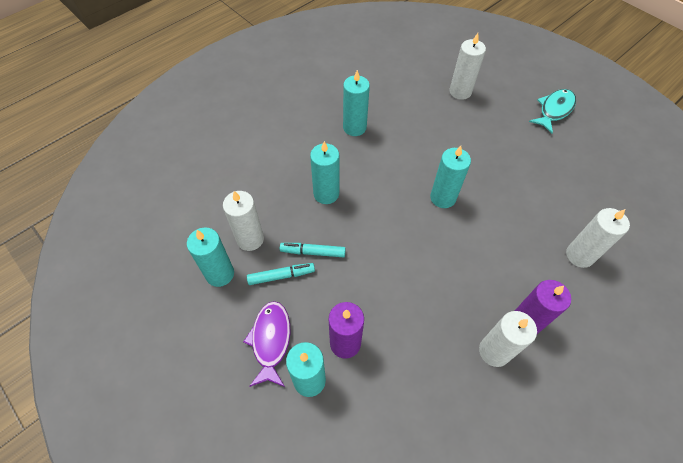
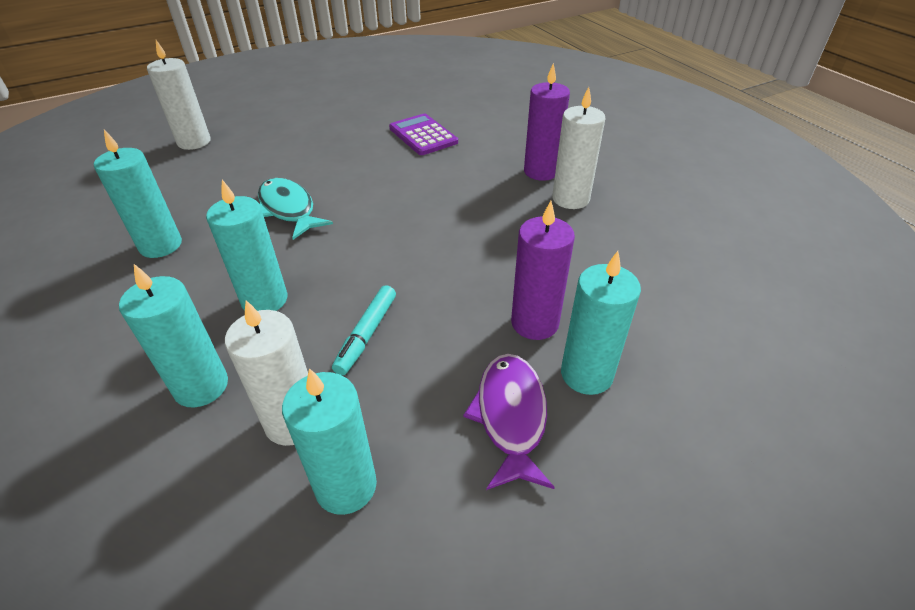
camera: 75 degrees left, 15 degrees down
purple fish [243,301,291,387] -> purple fish turned 75 degrees clockwise [463,354,555,490]
turquoise marker [247,263,315,285] -> none
turquoise candle [430,146,471,208] -> turquoise candle moved to [119,264,228,408]
turquoise fish [529,89,576,134] -> turquoise fish moved to [258,178,333,240]
white candle [566,208,630,268] -> none
none -> purple calculator [389,113,458,155]

